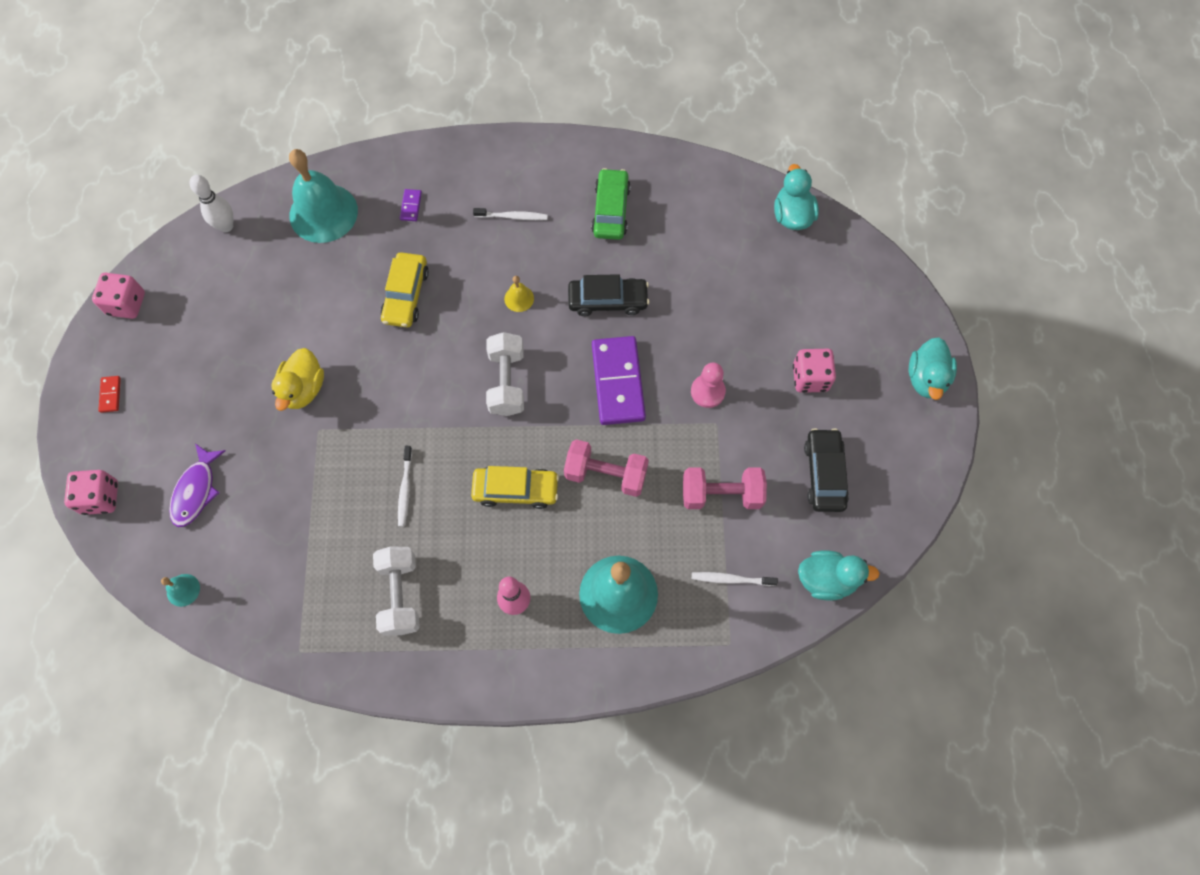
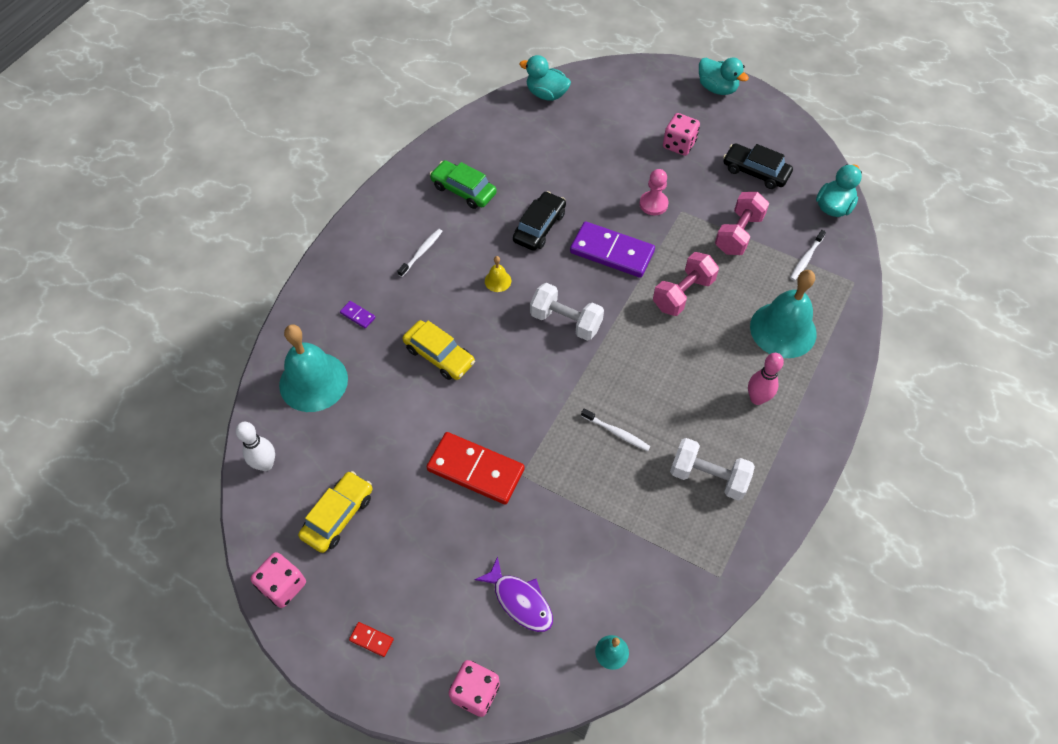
camera: 60 degrees left, 10 degrees down
yellow duck [271,348,324,411] -> red domino [427,432,525,505]
yellow car [471,466,559,509] -> yellow car moved to [298,471,373,553]

